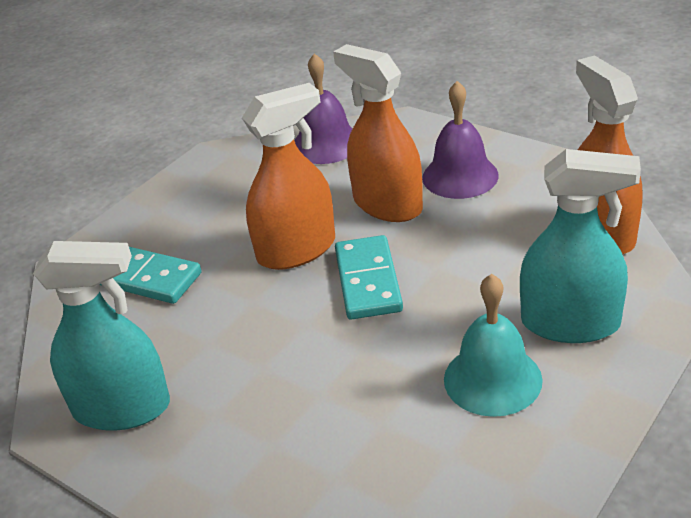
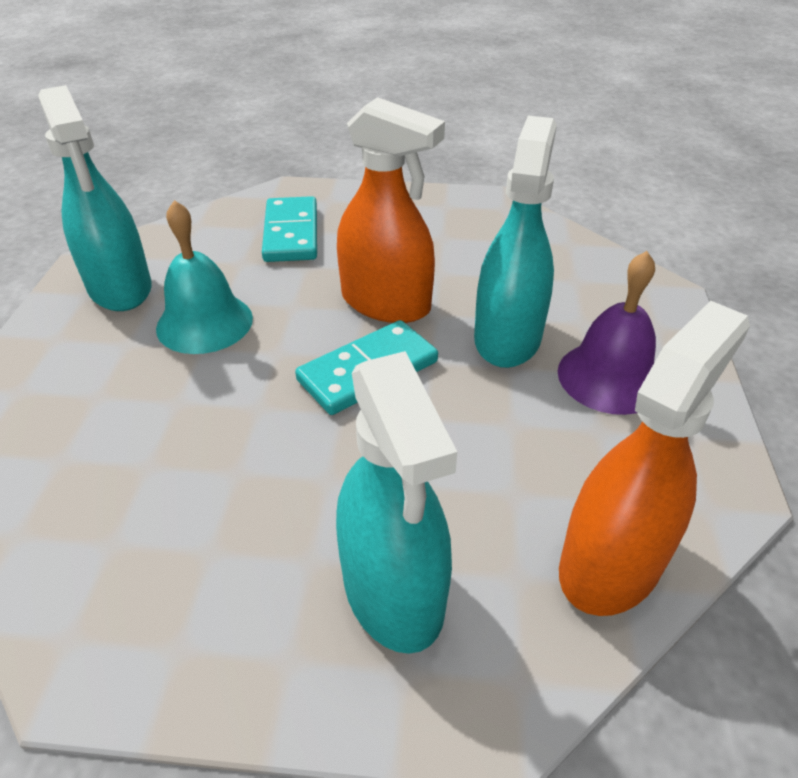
camera: 55 degrees right, 5 degrees up
purple bell [294,53,353,164] -> none
orange spray bottle [333,44,423,222] -> turquoise spray bottle [474,116,557,368]
turquoise bell [444,274,543,417] -> turquoise bell moved to [156,200,253,354]

